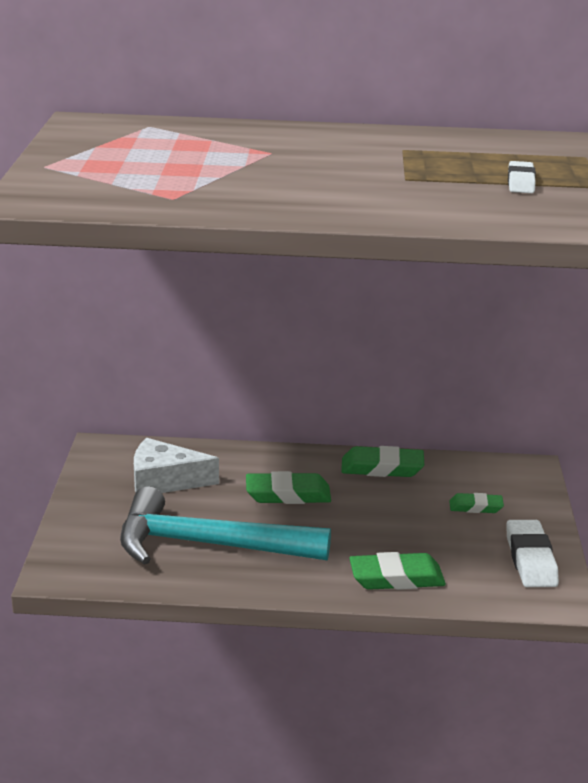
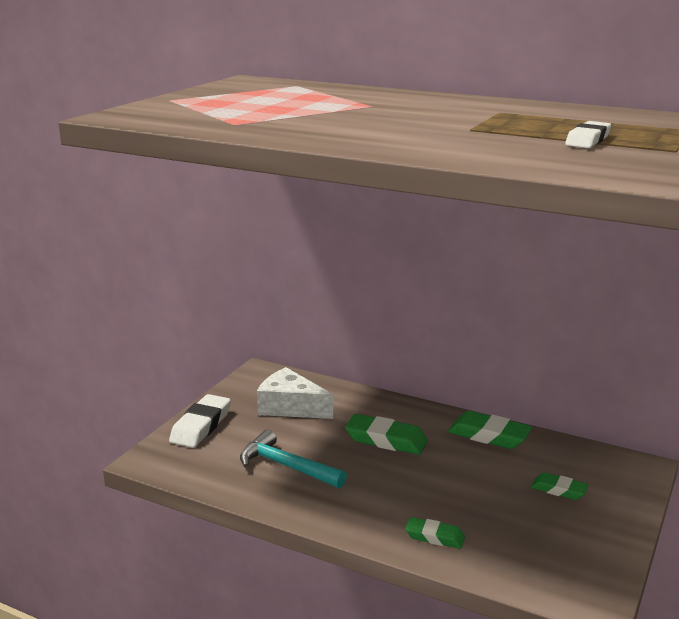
camera: 25 degrees right, 5 degrees down
turquoise hammer [120,486,331,565] -> turquoise hammer [240,429,347,488], size x0.59
green eraser [349,552,446,590] -> green eraser [405,517,465,549], size x0.61
white eraser [506,520,559,587] -> white eraser moved to [169,394,231,448]

